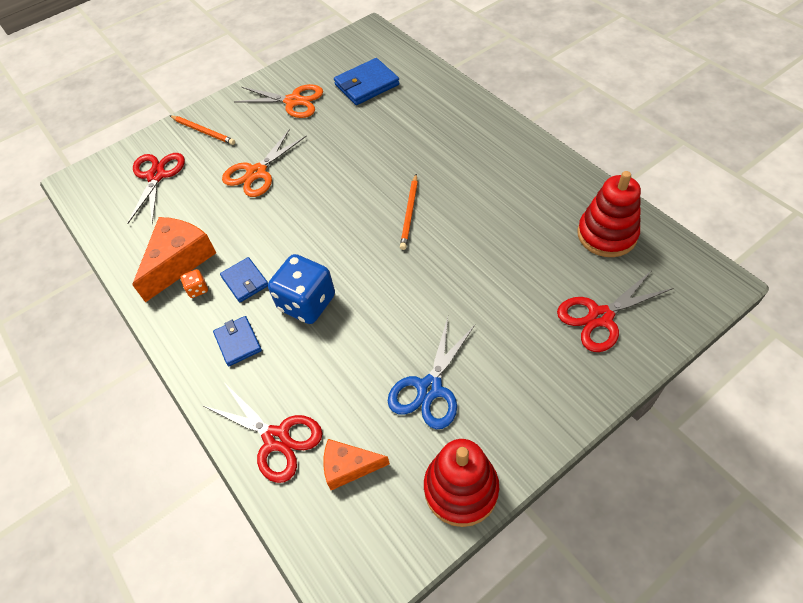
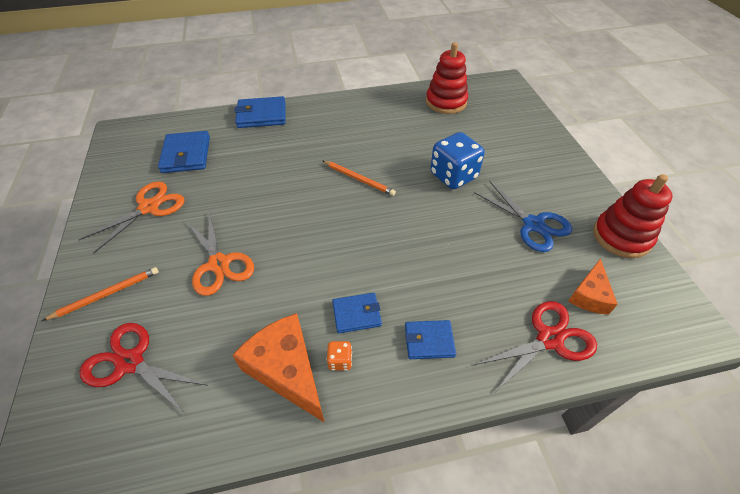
camera: 70 degrees left, 5 degrees down
blue dice [268,254,335,324] -> blue dice moved to [430,132,485,189]
red scissors [557,270,673,352] -> none
none -> blue wallet [234,96,286,128]

